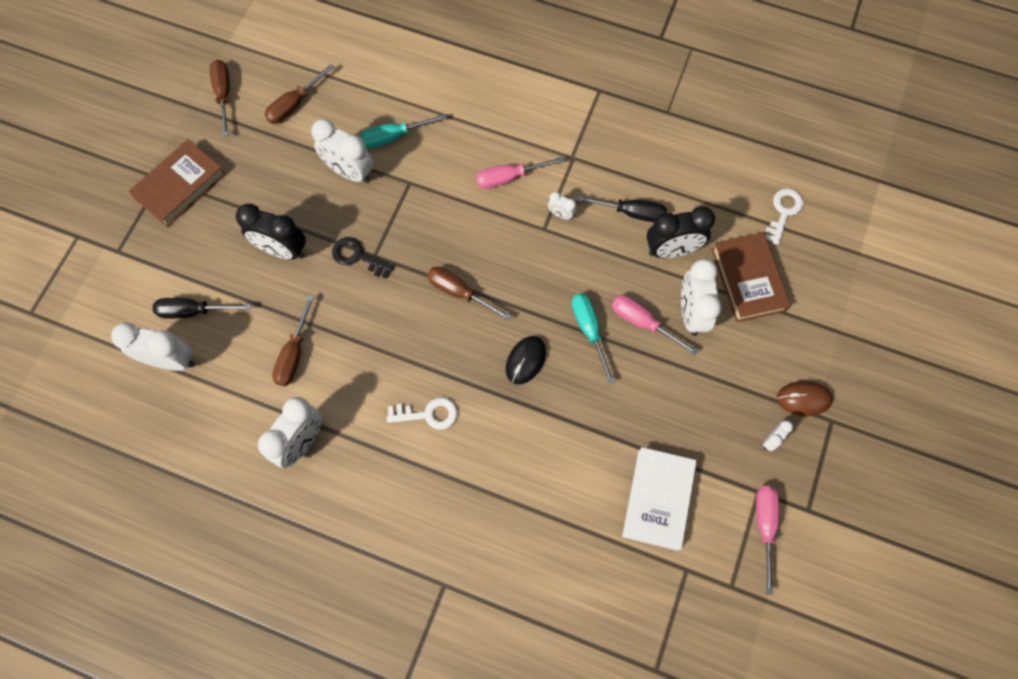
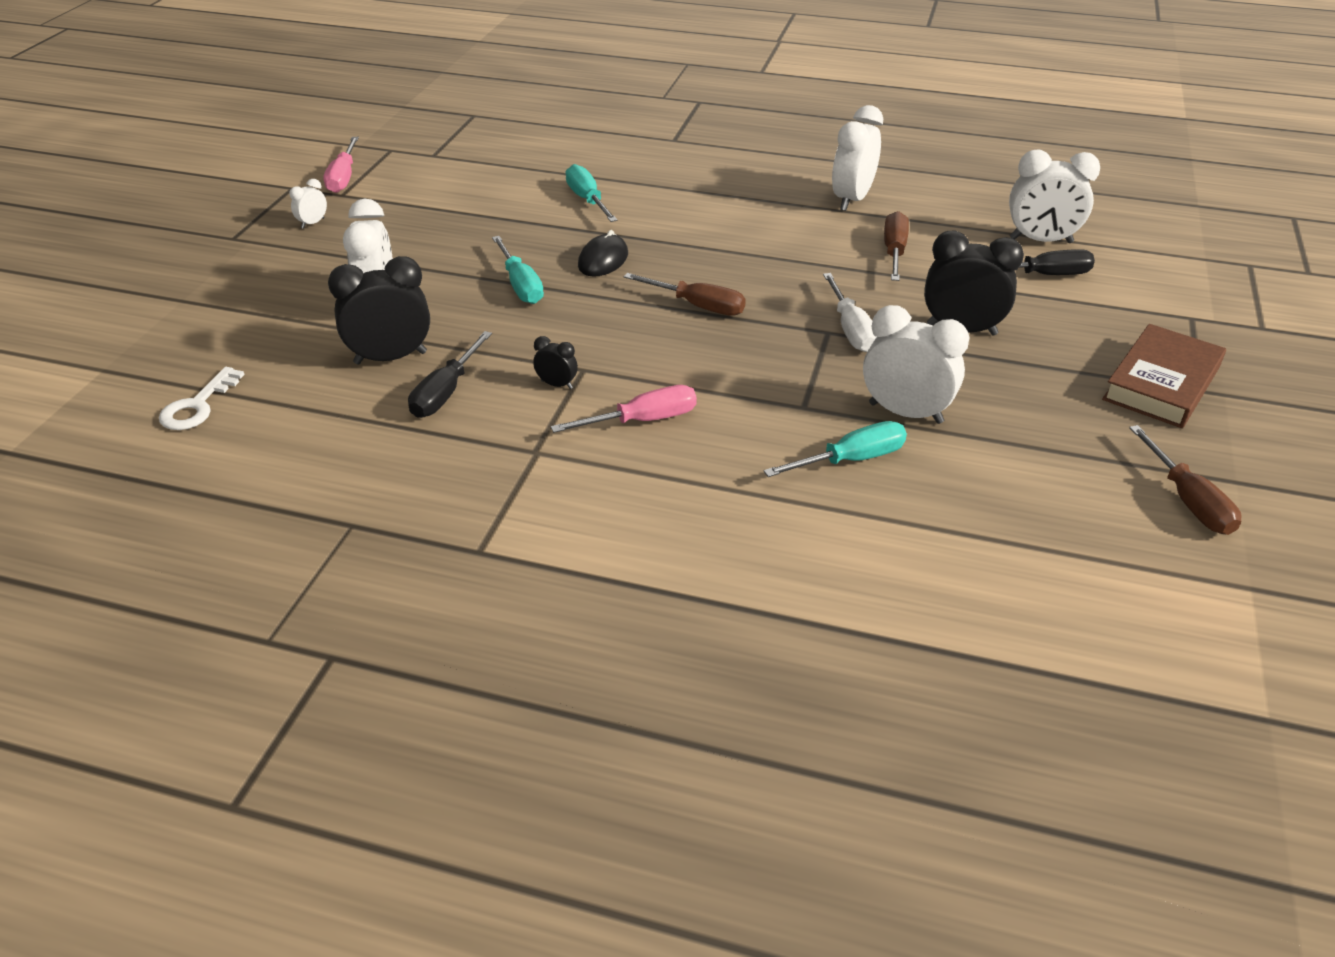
camera: 175 degrees right, 30 degrees down
brown screwdriver [265,64,334,124] -> none
black key [332,237,394,279] -> white screwdriver [823,273,876,352]
white key [387,397,457,430] -> none
white clock [548,192,576,220] -> black clock [533,336,578,389]
black screwdriver [575,195,667,222] -> black screwdriver turned 75 degrees counterclockwise [408,331,492,418]
pink screwdriver [612,295,699,355] -> none
white book [622,447,697,551] -> none
brown book [711,232,791,322] -> none
brown mouse [777,381,833,416] -> none
none -> turquoise screwdriver [565,164,618,222]

